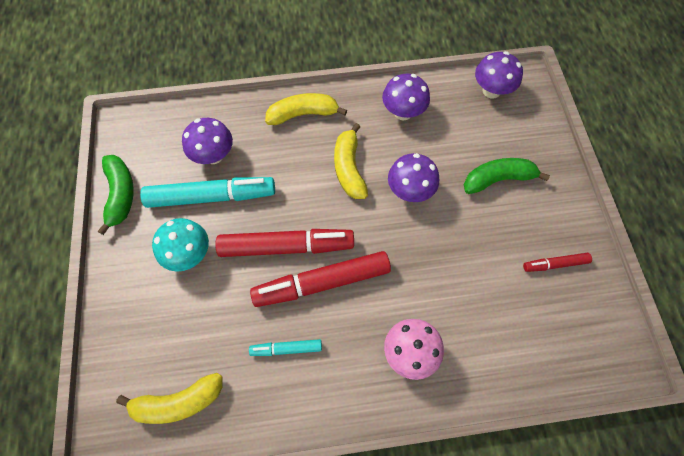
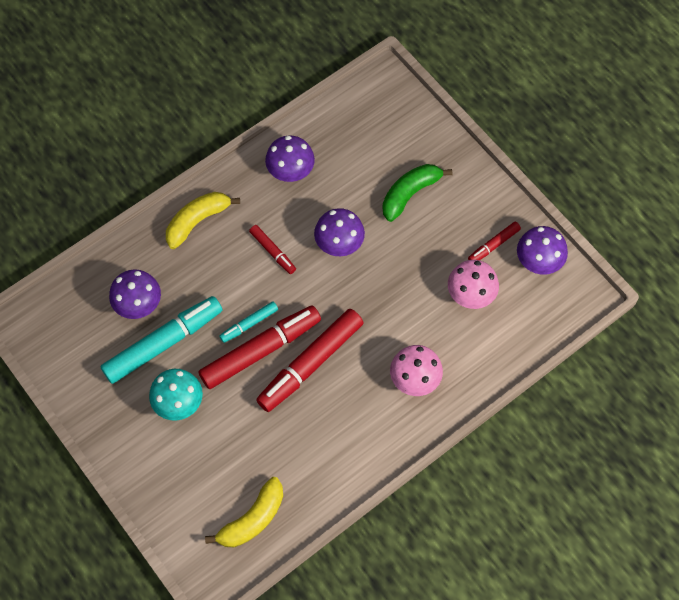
camera: 30 degrees left, 0 degrees up
green banana [98,155,134,235] -> none
turquoise marker [249,339,322,356] -> turquoise marker moved to [219,301,278,343]
yellow banana [334,123,368,199] -> red marker [249,225,296,274]
purple mushroom [475,51,523,99] -> purple mushroom moved to [517,226,568,275]
none -> pink mushroom [448,260,499,309]

